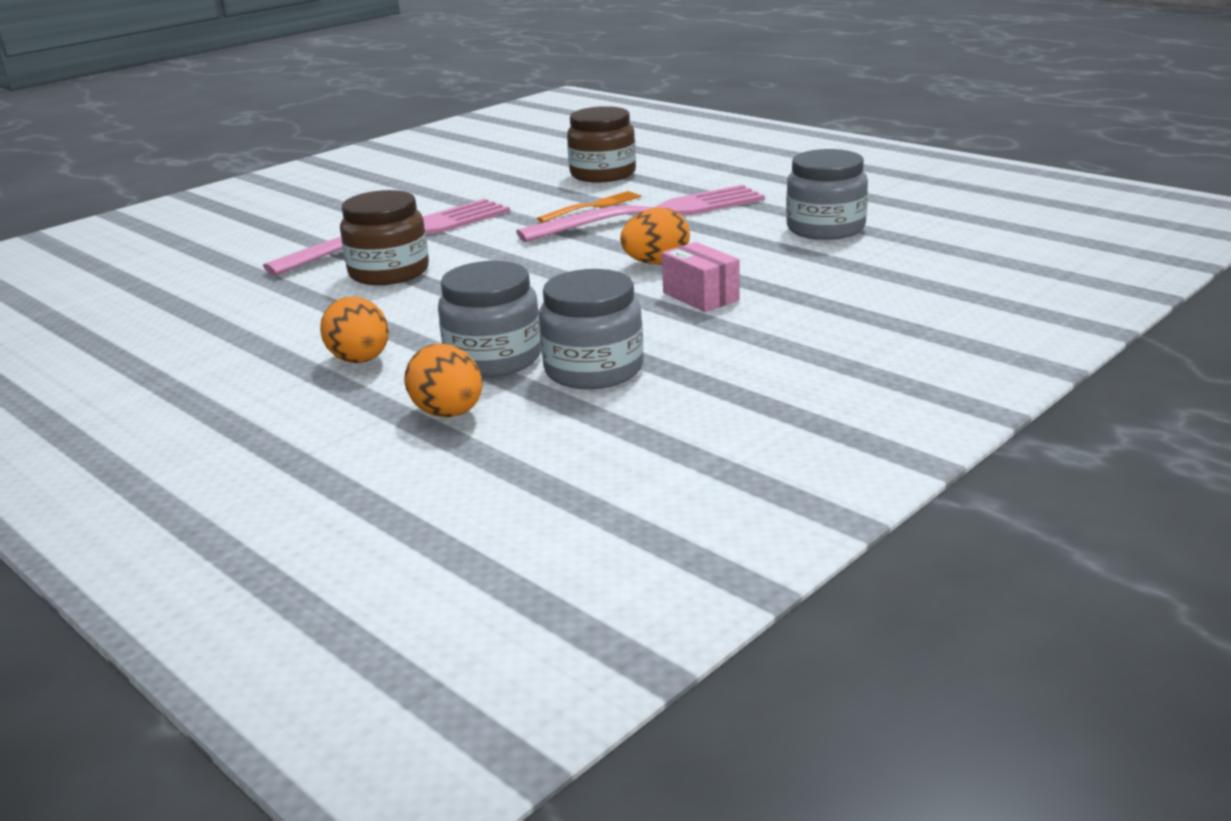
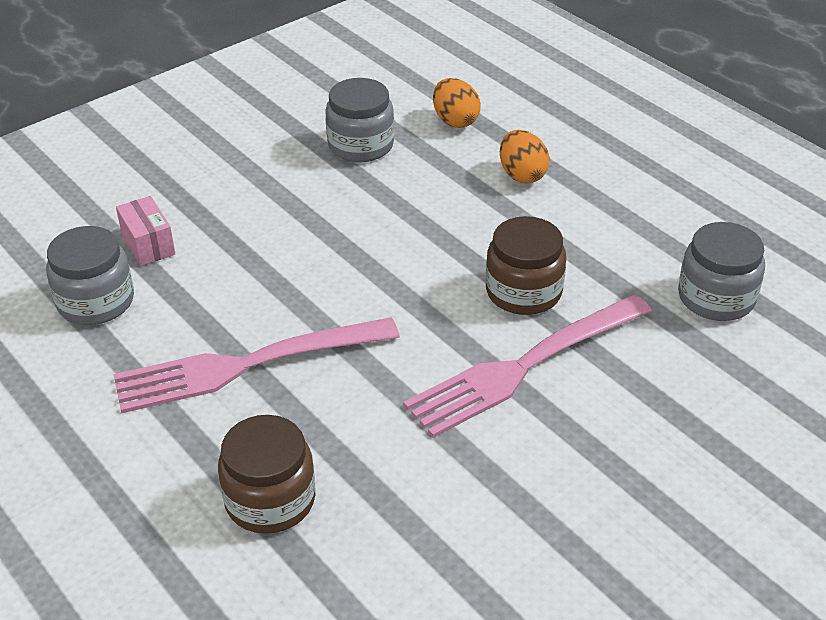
camera: 175 degrees left, 15 degrees up
grey jar [438,261,541,377] -> grey jar moved to [678,222,765,321]
orange fork [537,191,641,223] -> none
orange egg [620,207,690,264] -> none
pink box [662,242,740,312] -> pink box moved to [116,196,175,266]

